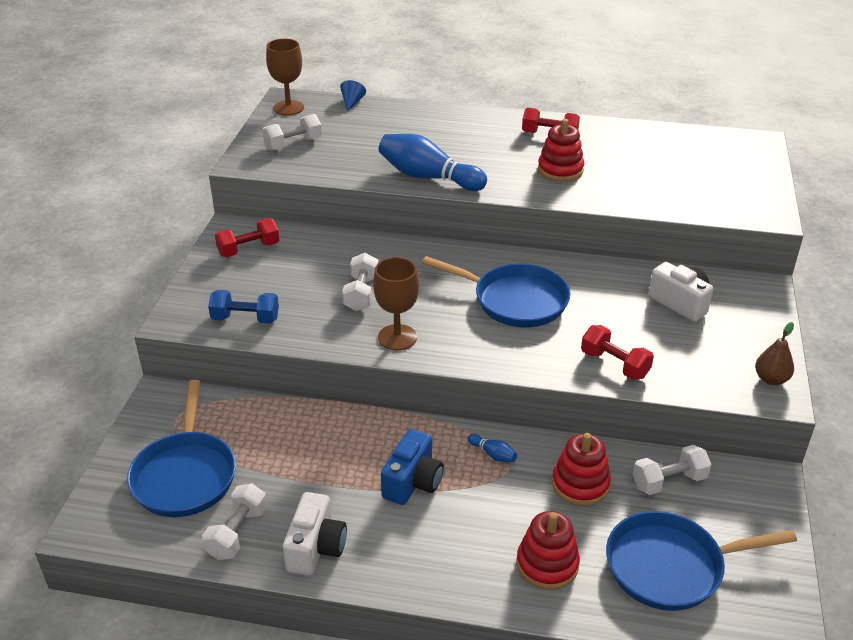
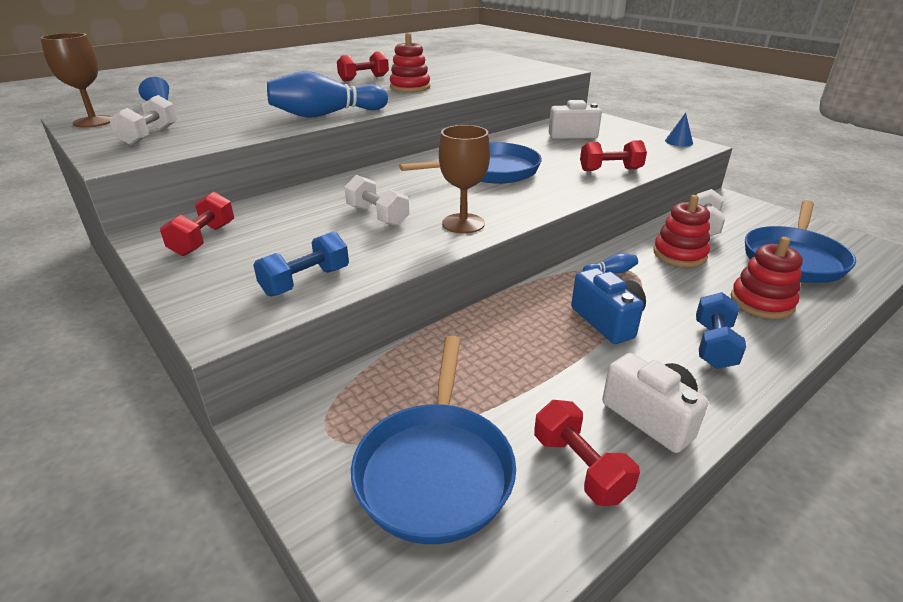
camera: 50 degrees left, 5 degrees down
blue pan [127,380,236,517] -> blue pan turned 60 degrees clockwise [351,336,516,544]
white dumbbell [202,484,267,560] -> red dumbbell [534,400,640,506]
brown pear [755,322,794,385] -> blue cone [665,113,693,146]
none -> blue dumbbell [696,292,746,369]

